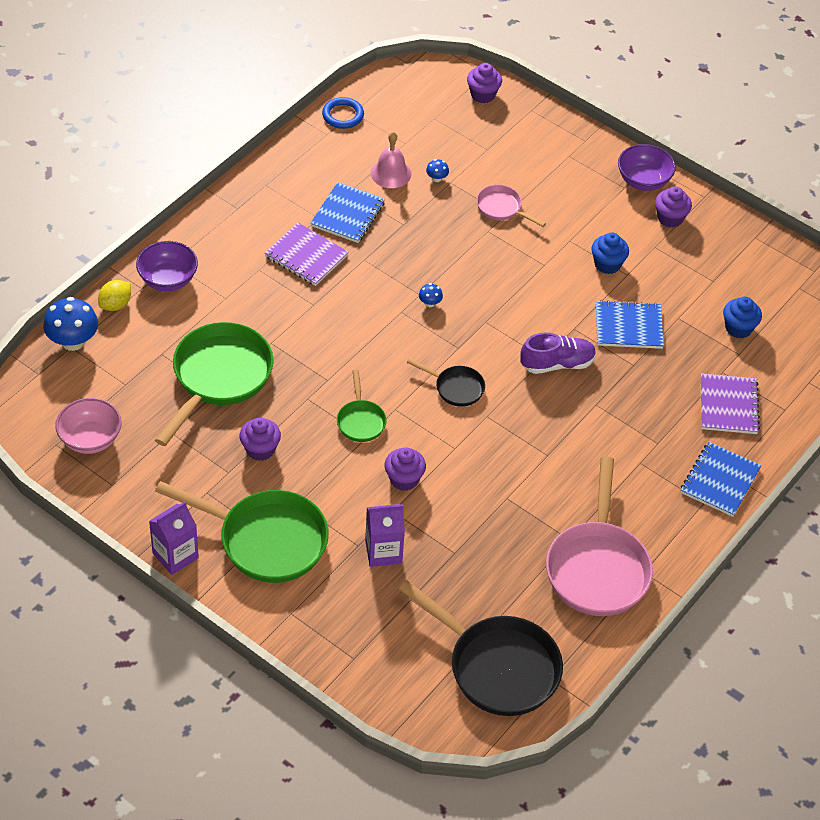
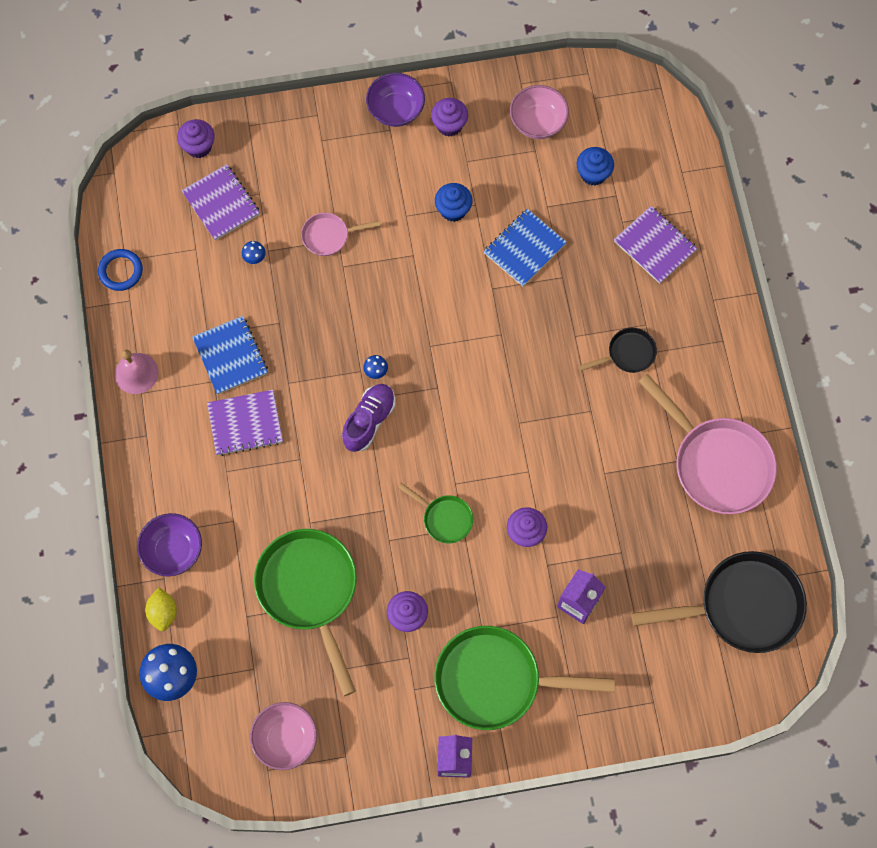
camera: 45 degrees left, 20 degrees up
green pan [155,481,329,583] -> green pan turned 150 degrees counterclockwise [434,626,615,730]
pink bell [371,132,411,188] -> pink bell moved to [115,350,158,394]
black pan [407,358,485,407] -> black pan moved to [578,328,657,373]
purple shoe [520,332,596,374] -> purple shoe moved to [342,384,395,452]
blue notebook [681,442,762,517] -> none
none -> purple notebook [181,164,260,241]
none -> pink bowl [510,85,569,139]

